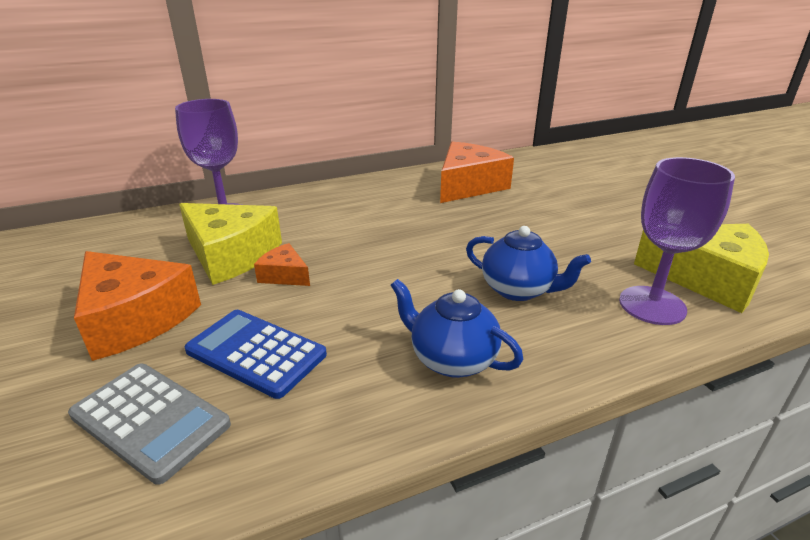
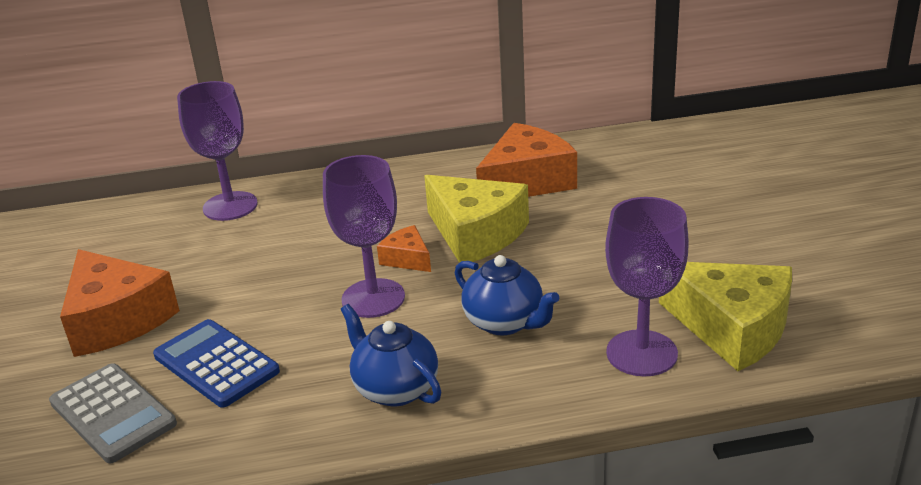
camera: 15 degrees right, 0 degrees up
yellow cheese [179,203,282,285] -> yellow cheese moved to [424,175,529,263]
orange cheese [254,243,310,286] -> orange cheese moved to [377,225,431,272]
none -> purple goblet [323,155,405,318]

